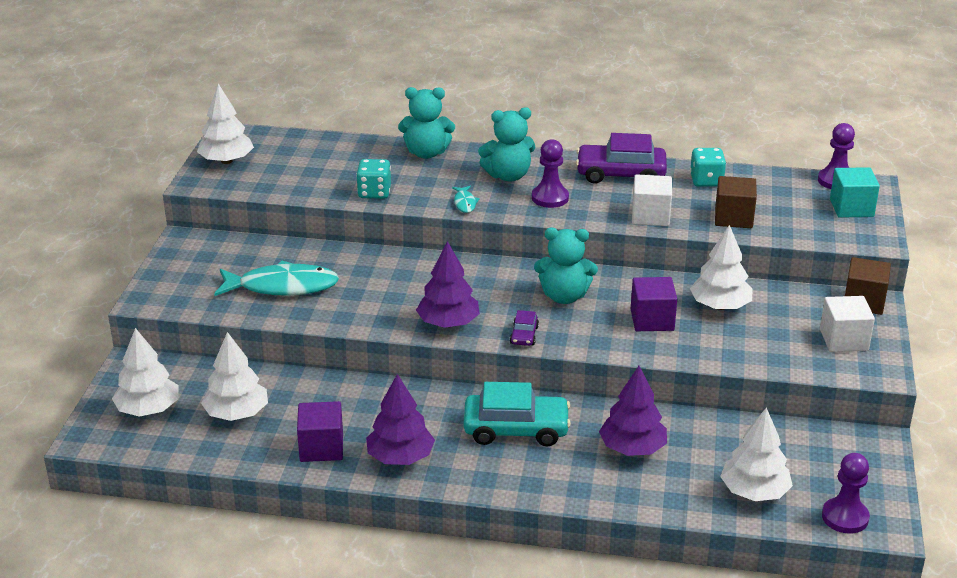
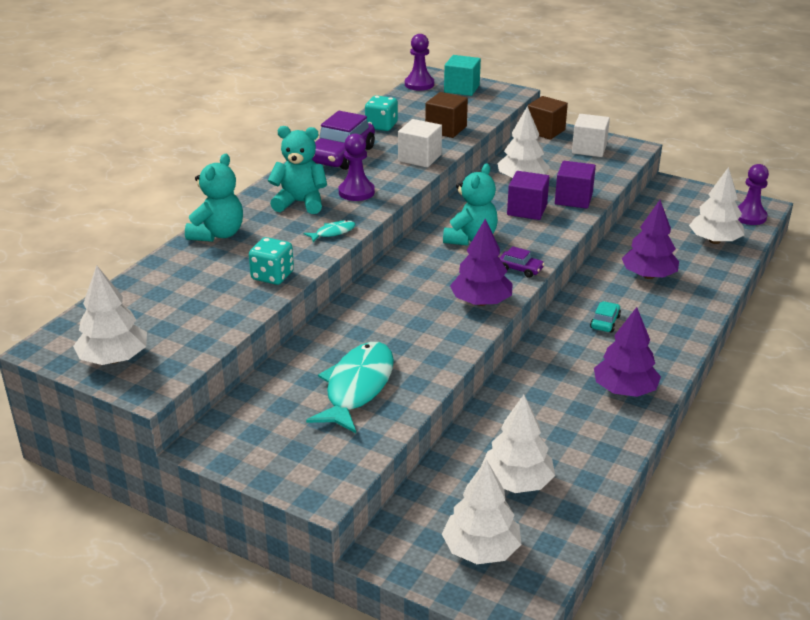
camera: 70 degrees left, 0 degrees up
purple cube [297,401,343,462] -> purple cube moved to [555,161,596,209]
turquoise fish [452,186,480,213] -> turquoise fish turned 45 degrees counterclockwise [304,220,356,242]
turquoise car [464,382,571,446] -> turquoise car [590,301,621,333], size x0.47
turquoise teddy bear [478,107,536,182] -> turquoise teddy bear turned 90 degrees counterclockwise [268,126,327,214]

